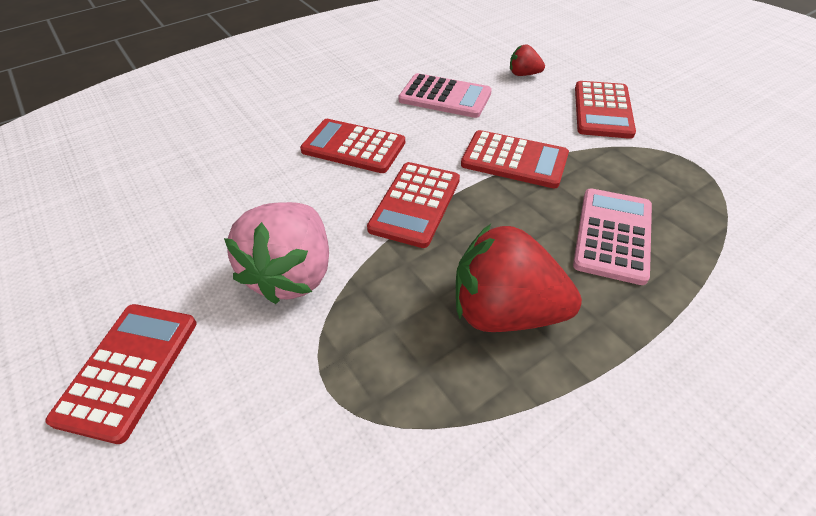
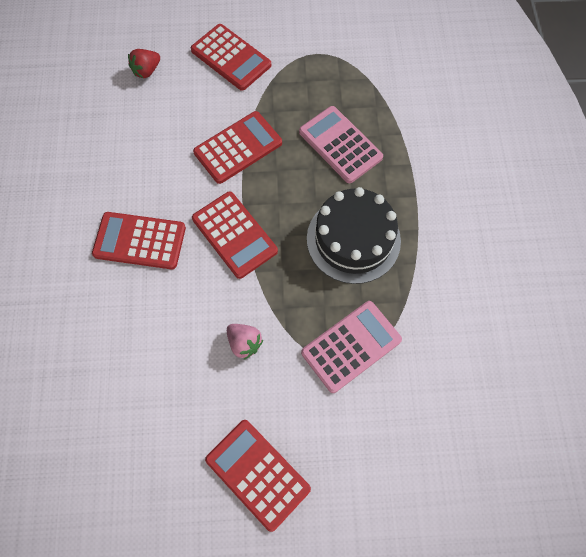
camera: 60 degrees left, 20 degrees up
pink strawberry [224,202,329,304] -> pink strawberry [227,324,263,359], size x0.47
red calculator [300,119,405,173] -> red calculator turned 45 degrees clockwise [92,212,186,269]
pink calculator [398,73,492,118] -> pink calculator moved to [301,301,402,393]
red strawberry [456,224,582,332] -> black cake [307,187,401,284]

